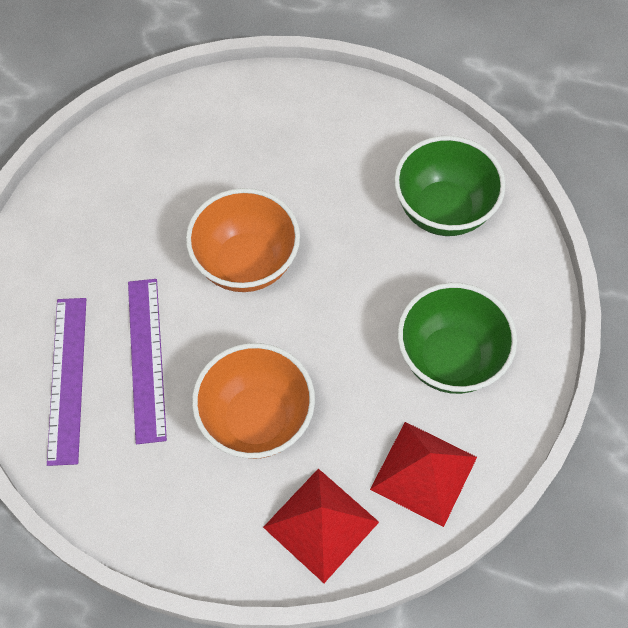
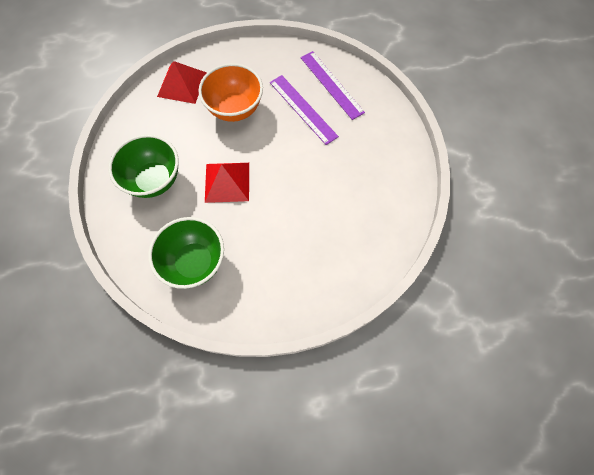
camera: 150 degrees right, 5 degrees up
orange bowl [186,188,300,292] -> none
red pyramid [370,422,477,527] -> red pyramid moved to [205,163,249,203]

